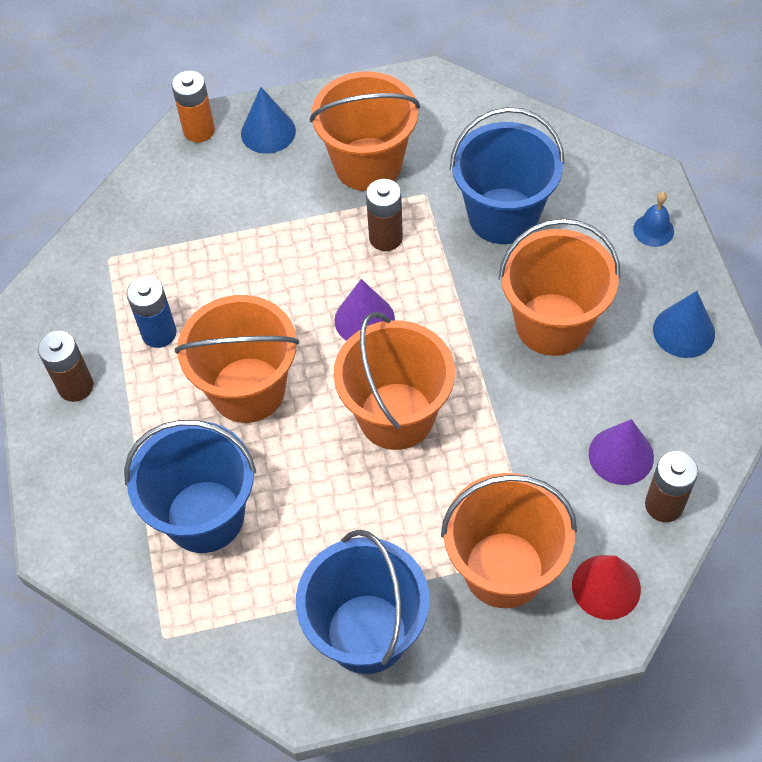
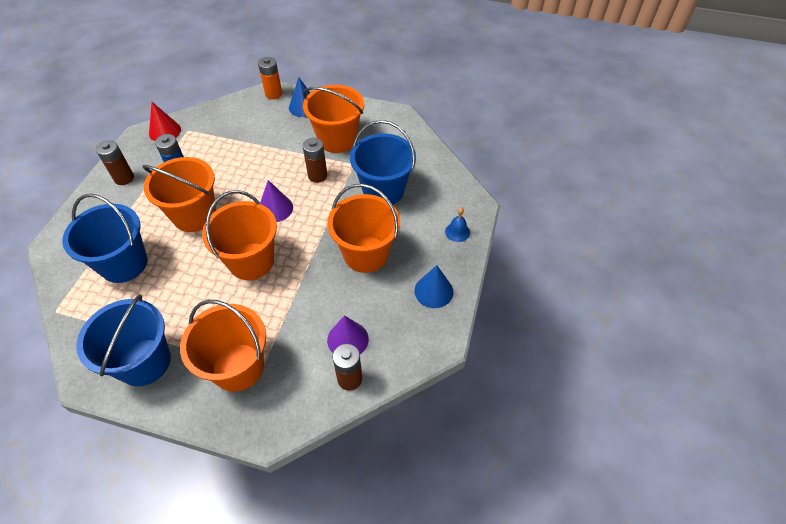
camera: 25 degrees right, 5 degrees down
red cone [572,555,641,620] -> red cone moved to [149,102,181,141]

